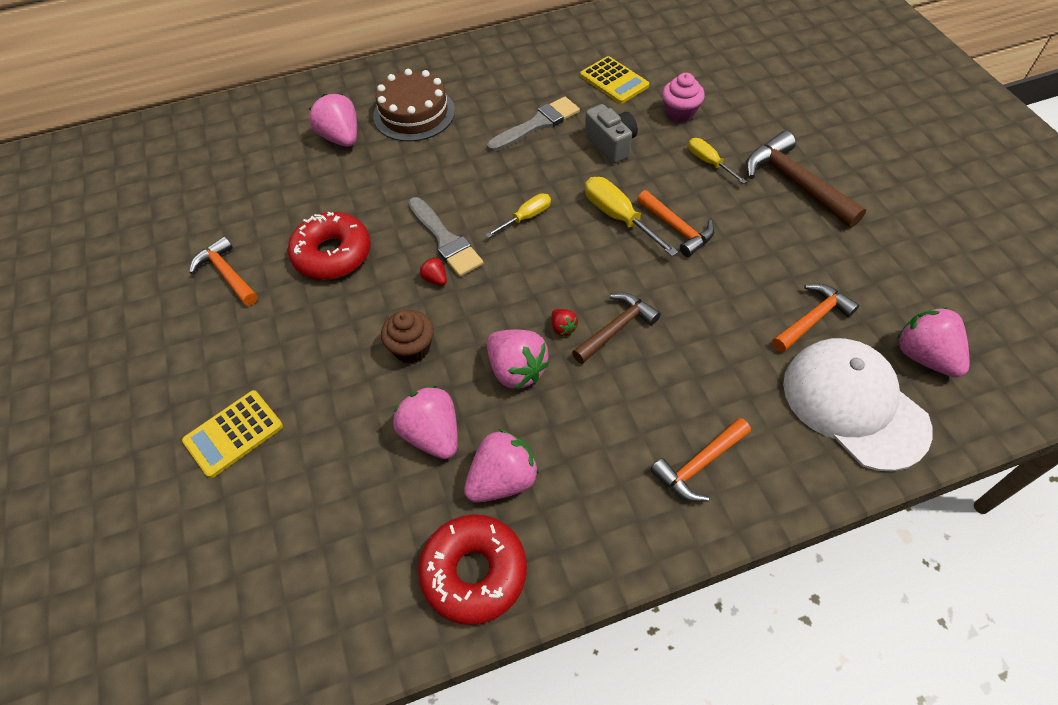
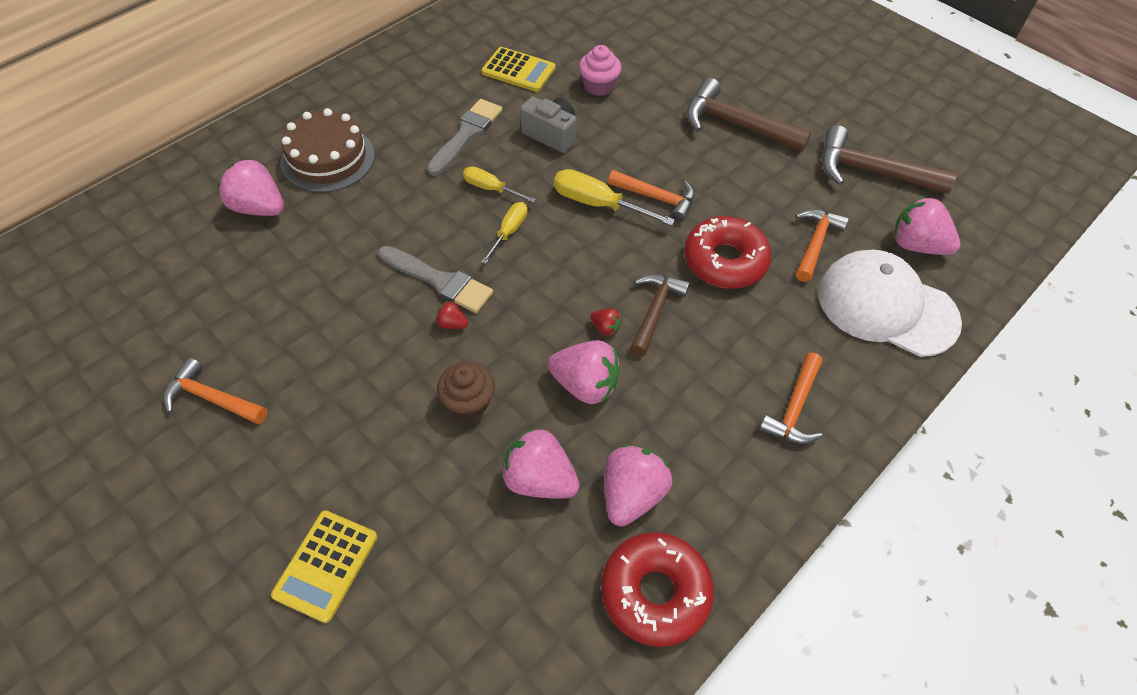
camera: 30 degrees left, 0 degrees up
red donut [288,211,371,280] -> red donut moved to [684,216,772,289]
yellow screwdriver [688,138,747,184] -> yellow screwdriver moved to [463,166,536,203]
none -> brown hammer [822,125,957,194]

